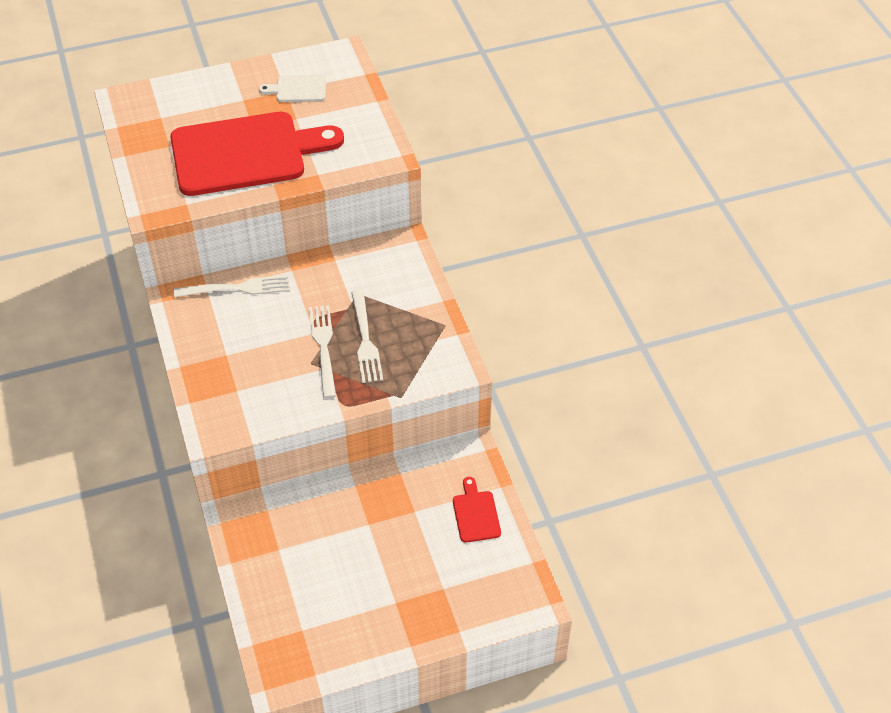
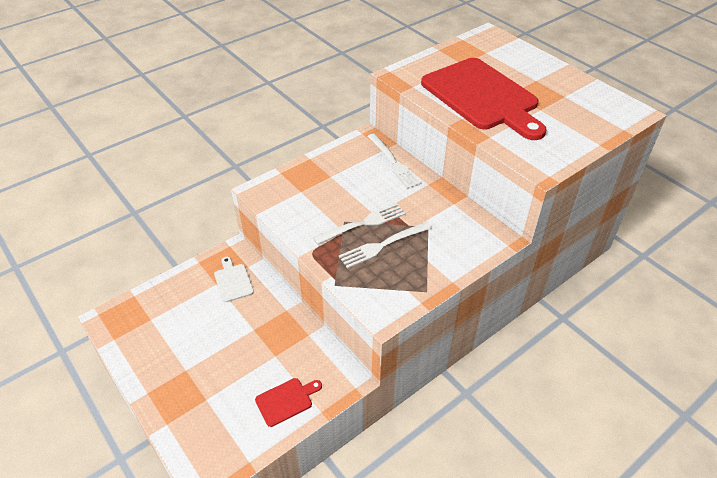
camera: 70 degrees right, 5 degrees down
white cutting board [259,75,326,102] -> white cutting board moved to [214,257,254,302]

